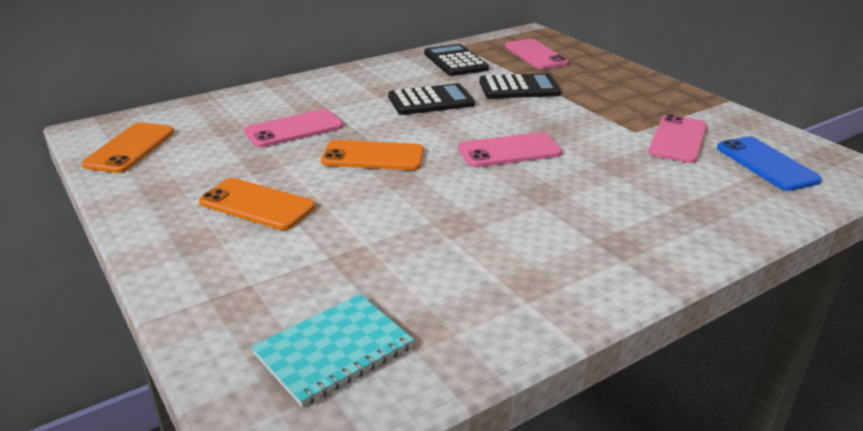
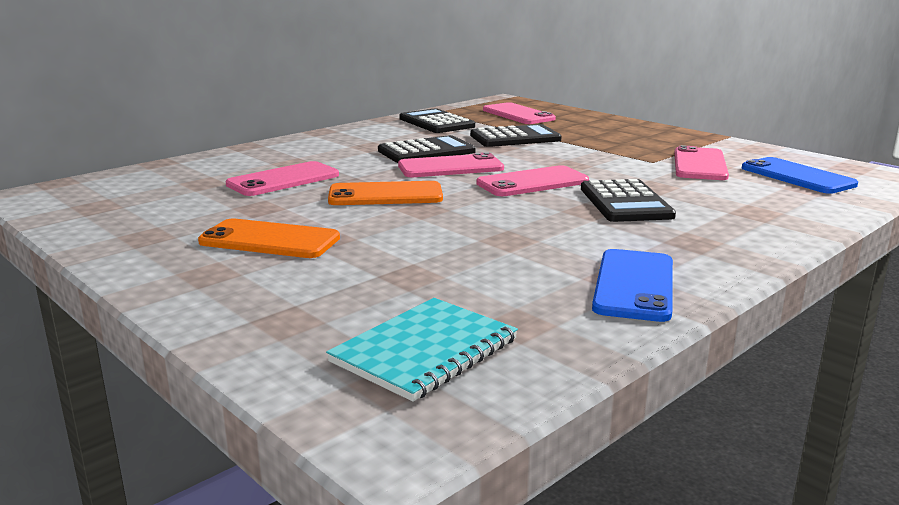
camera: 10 degrees left, 10 degrees down
orange phone [82,122,174,173] -> none
none -> pink phone [398,152,504,177]
none -> black calculator [581,179,676,222]
none -> blue phone [592,249,673,322]

